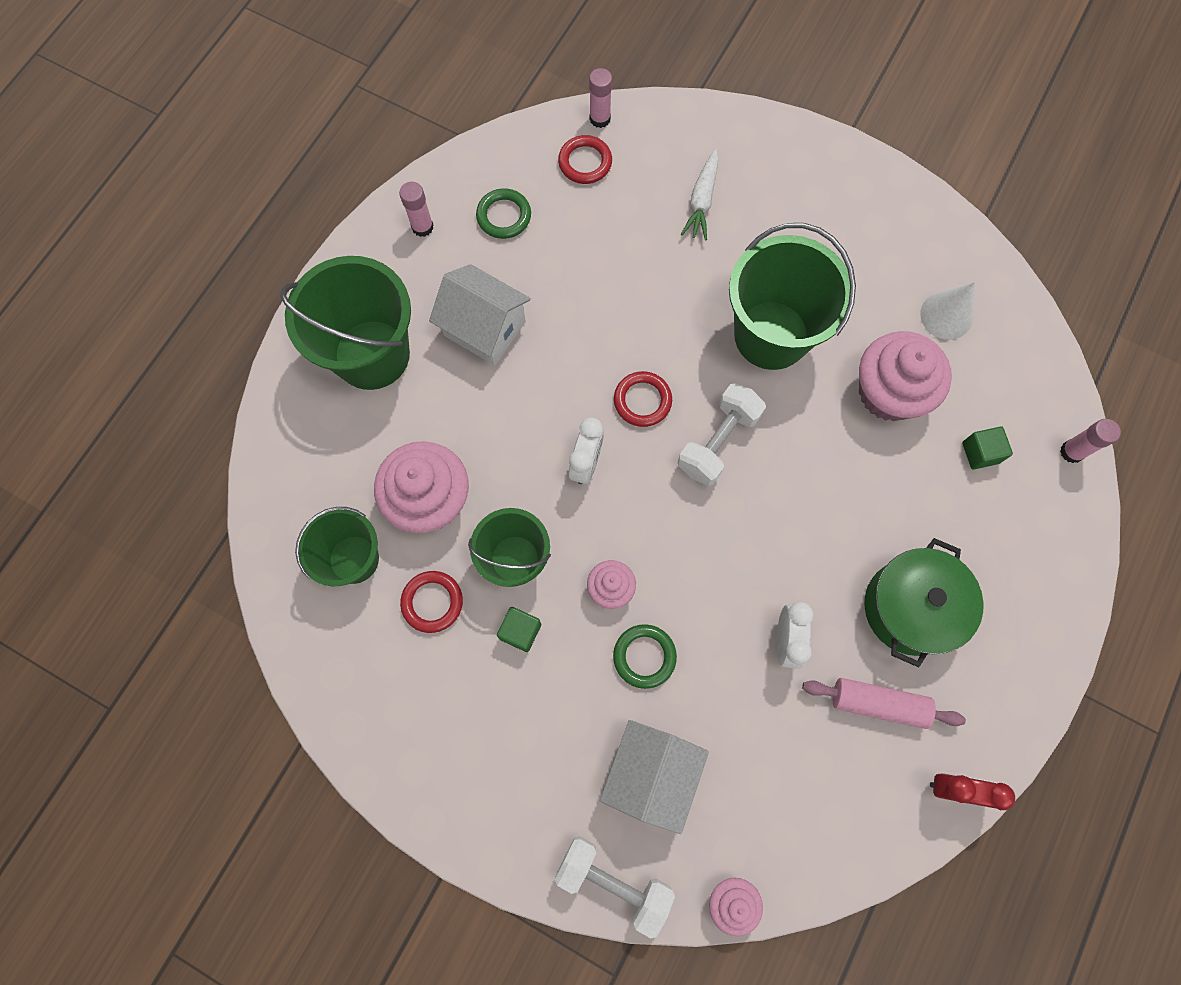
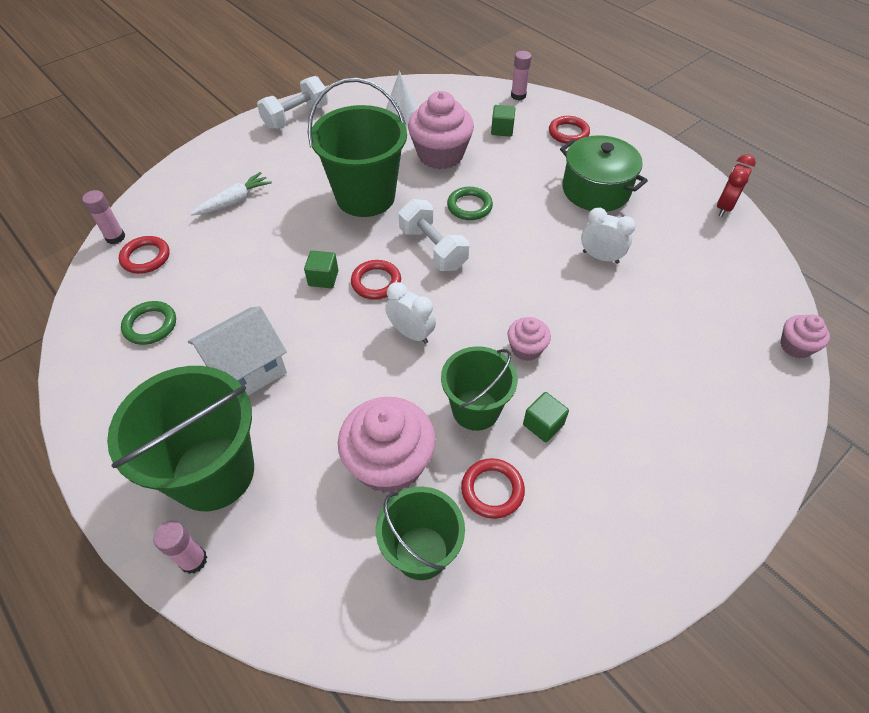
camera: 70 degrees left, 20 degrees down
pink glue stick [399,182,433,237] -> pink glue stick moved to [153,521,207,574]
white dumbbell [555,836,675,938] -> white dumbbell moved to [257,76,328,129]
white house [600,720,709,834] -> none
green ring [613,624,677,689] -> green ring moved to [447,187,493,220]
white carrot [681,149,718,240] -> white carrot turned 75 degrees counterclockwise [191,172,272,216]
pink rolling pin [802,678,966,729] -> none
none -> green cube [304,251,338,288]
none -> red ring [549,116,590,144]

